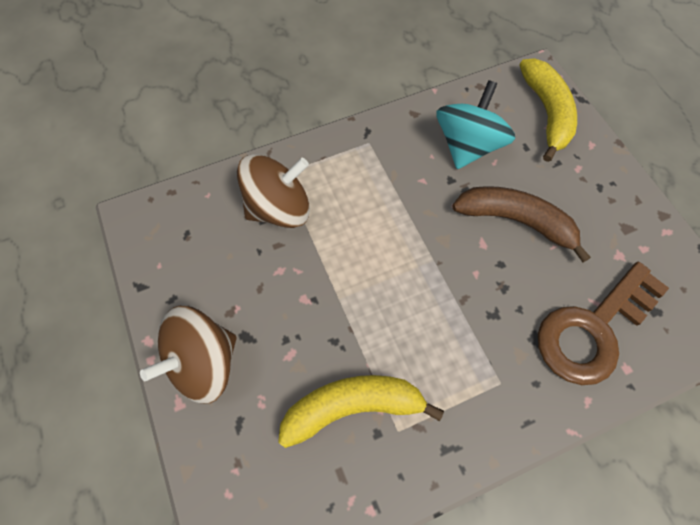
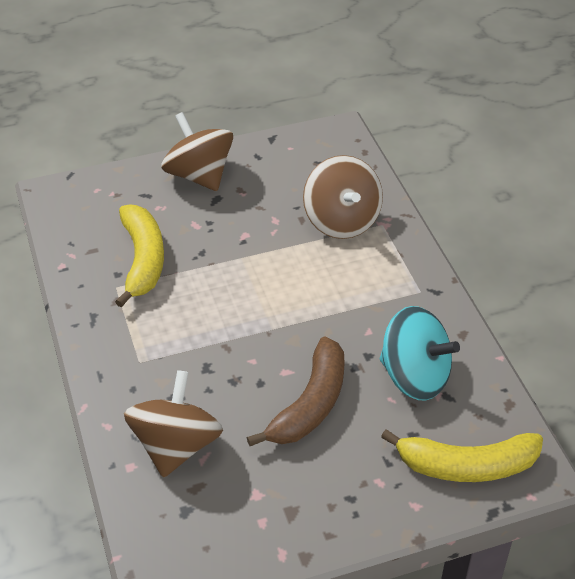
camera: 95 degrees right, 20 degrees down
brown key [538,262,669,385] -> brown spinning top [124,370,223,478]

